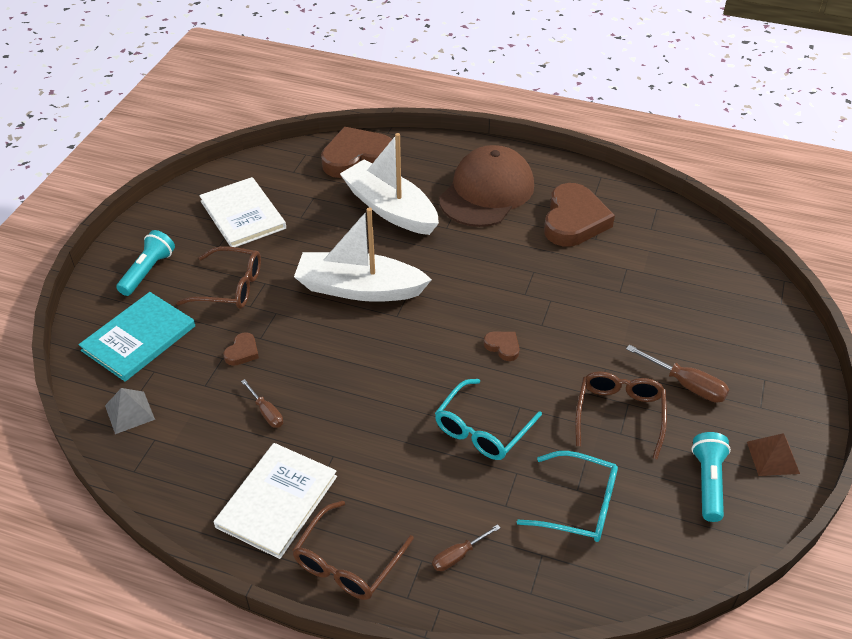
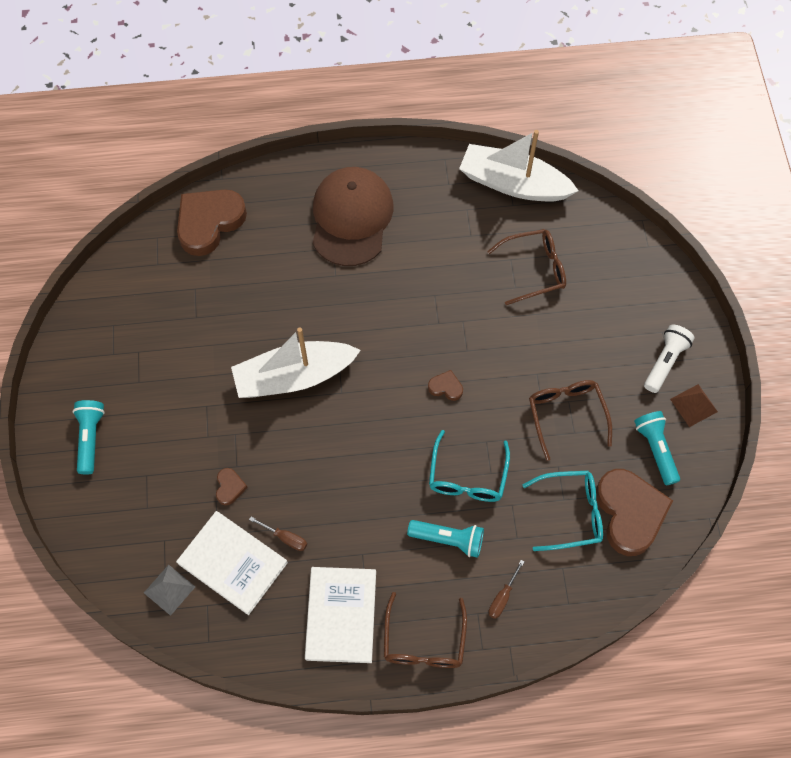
camera: 25 degrees left, 20 degrees up
turquoise book [79,292,195,382] -> none
brown glasses [176,246,261,309] -> brown glasses moved to [487,229,566,305]
white book [199,177,286,247] -> white book moved to [176,511,288,615]
white boat [340,133,439,235] -> white boat moved to [459,130,579,202]
brown heart [544,183,615,247] -> brown heart moved to [596,469,673,556]
brown screwdriver [626,345,729,403] -> none
none -> turquoise flashlight [407,520,484,558]
none -> white flashlight [644,324,694,393]

